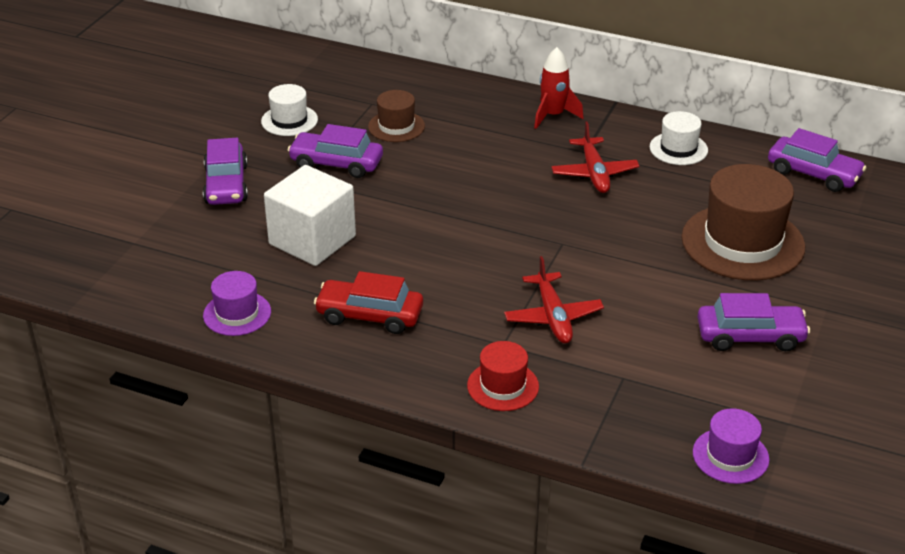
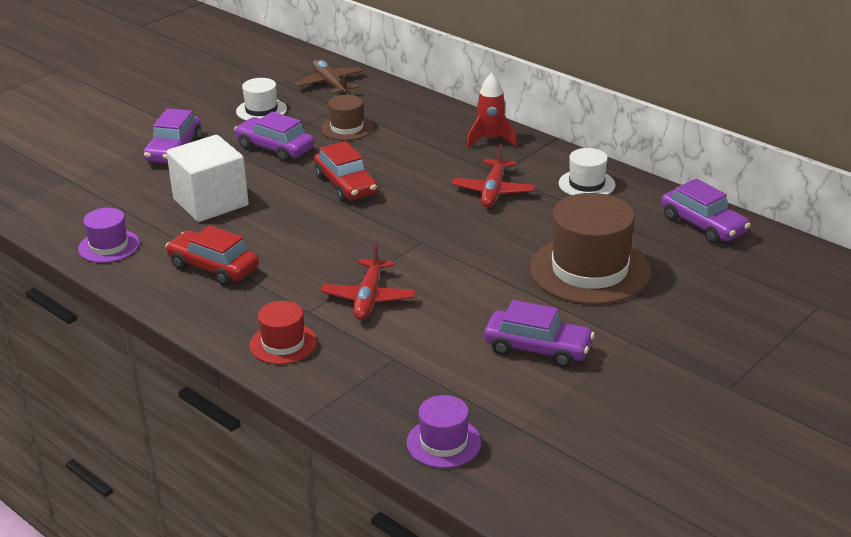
camera: 20 degrees right, 5 degrees down
none -> brown plane [294,59,363,95]
none -> red car [314,141,378,202]

